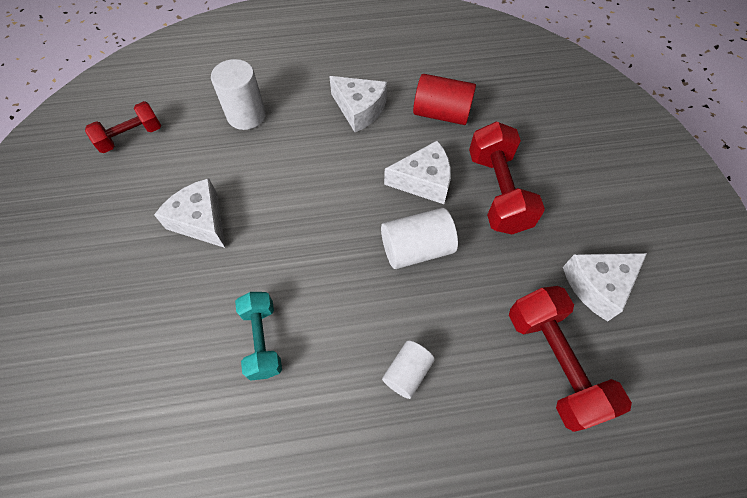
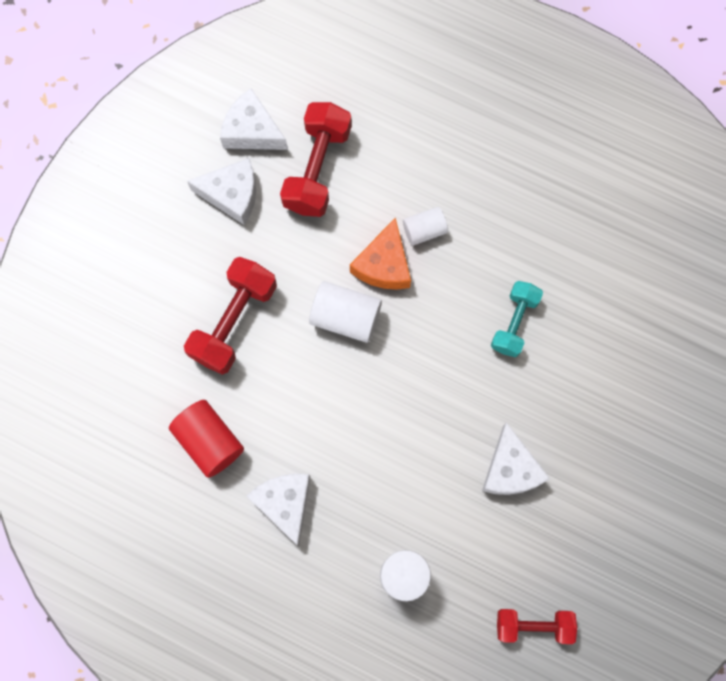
camera: 145 degrees left, 15 degrees up
white cheese [384,140,451,204] -> white cheese moved to [220,88,288,150]
none -> orange cheese [350,217,411,289]

